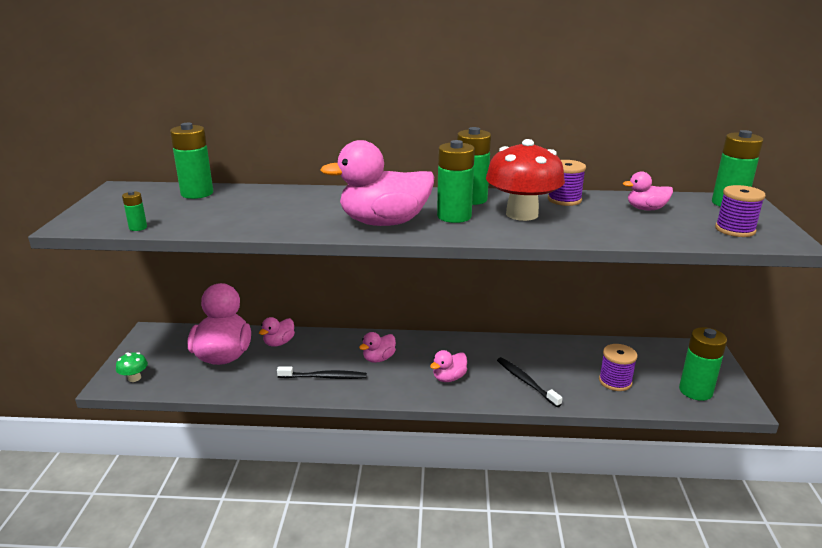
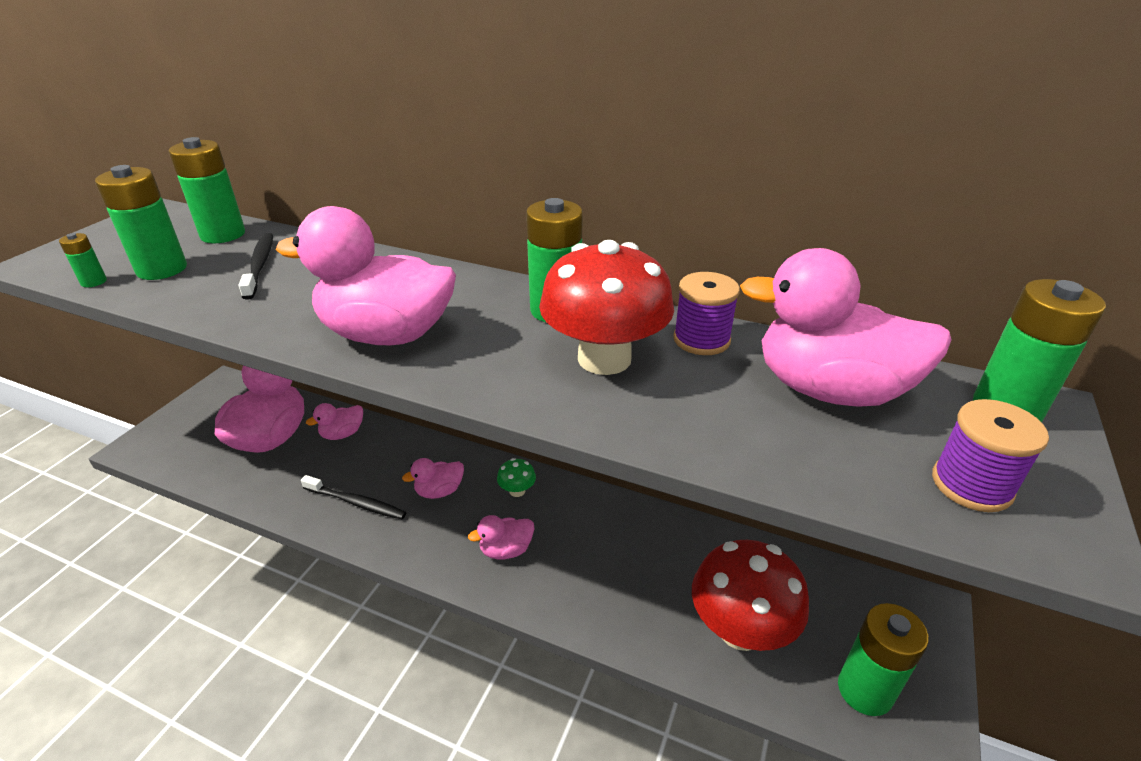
camera: 20 degrees right, 10 degrees up
green mushroom [116,352,148,382] -> green mushroom moved to [497,458,536,497]
green battery [437,140,475,223] -> green battery moved to [95,165,187,280]
black toothbrush [497,357,562,407] -> black toothbrush moved to [238,233,273,300]
purple spool [599,344,637,391] -> red mushroom [692,540,809,651]
pink duck [623,171,673,210] -> pink duck [740,248,952,407], size x2.07

